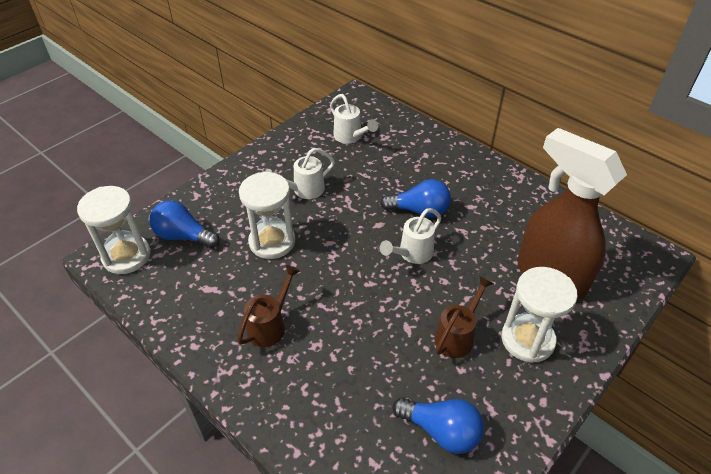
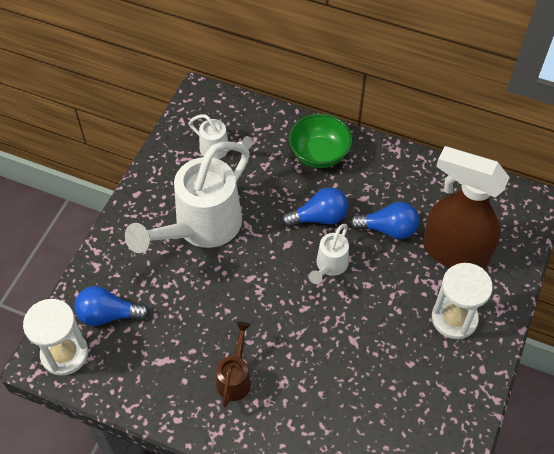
camera: 20 degrees left, 10 degrees up
white hourglass [239,172,295,259] -> none
white watering can [265,148,335,199] -> white watering can [125,142,250,253], size x2.10
blue light bulb [393,397,484,454] -> blue light bulb moved to [349,202,419,239]
brown watering can [435,276,494,358] -> none
none -> green bowl [289,114,352,168]

